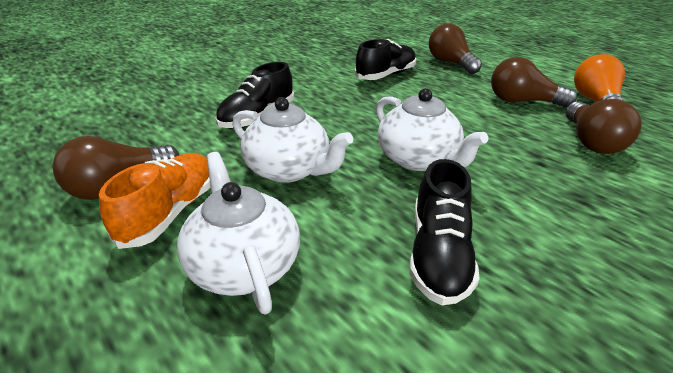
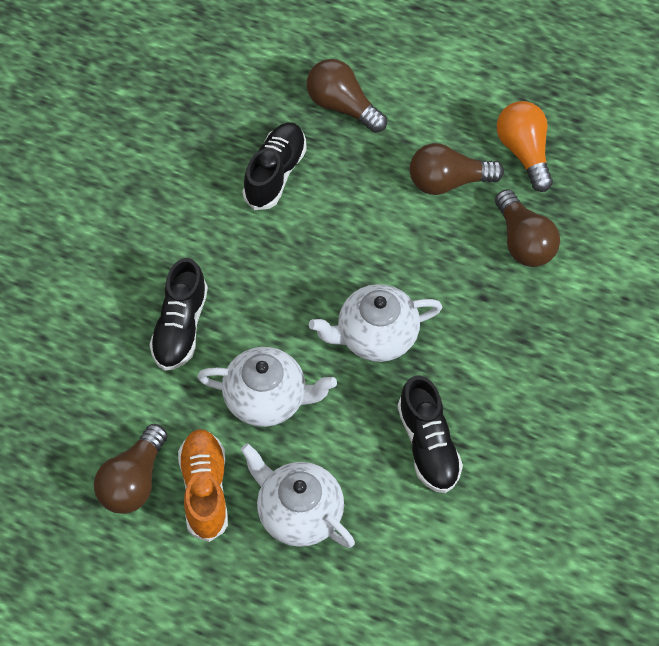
camera: 25 degrees left, 25 degrees up
white teapot [376,88,488,171] -> white teapot turned 135 degrees clockwise [309,284,442,362]

